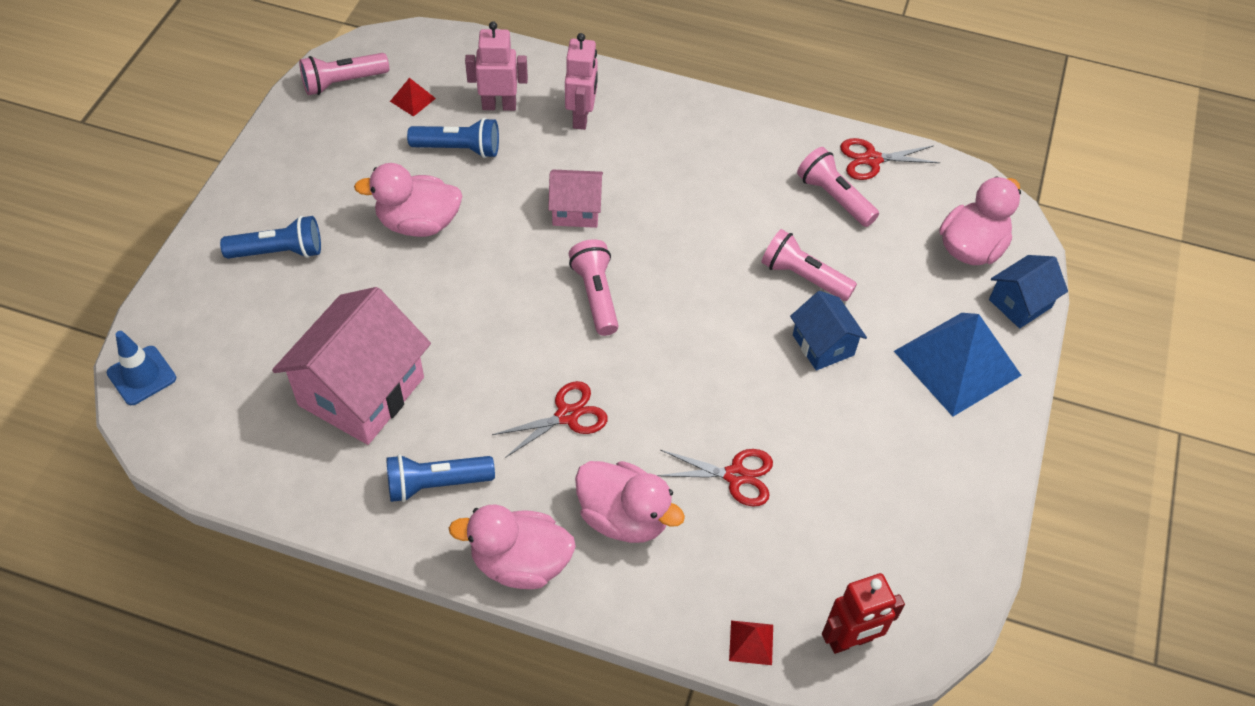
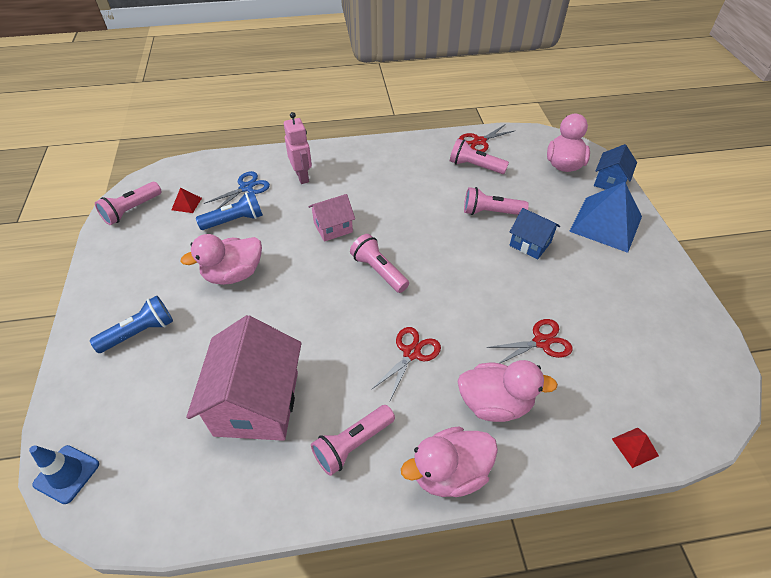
camera: 25 degrees left, 5 degrees down
blue flashlight [386,454,495,502] -> pink flashlight [311,405,395,476]
pink robot [465,21,528,111] -> blue scissors [204,171,270,210]
red robot [822,573,905,654] -> none

